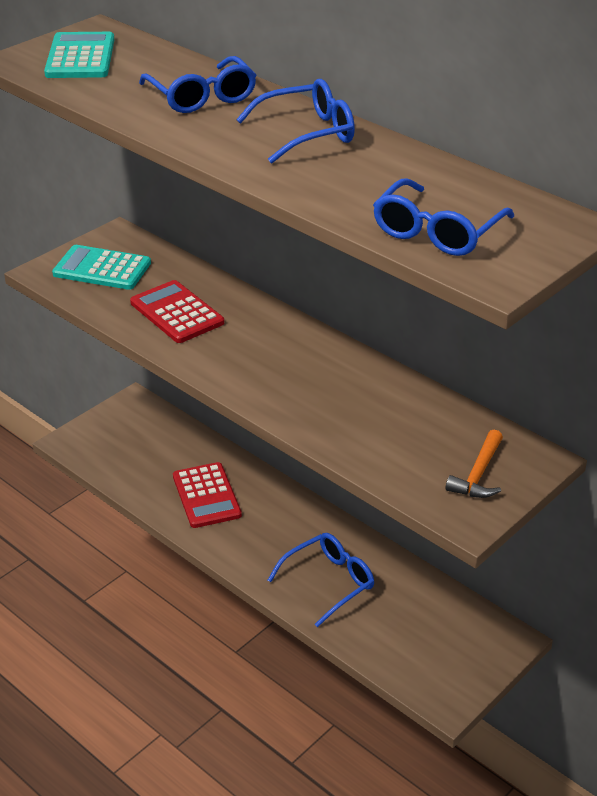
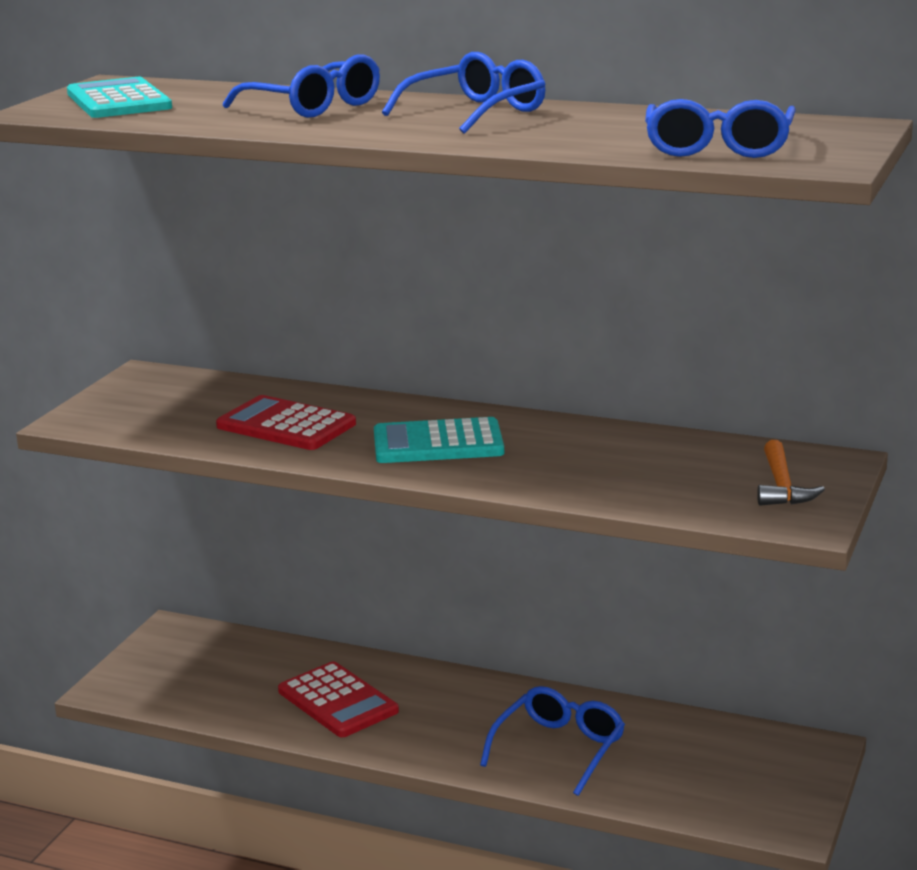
camera: 20 degrees left, 15 degrees down
turquoise calculator [52,245,151,290] -> turquoise calculator moved to [374,417,504,463]

